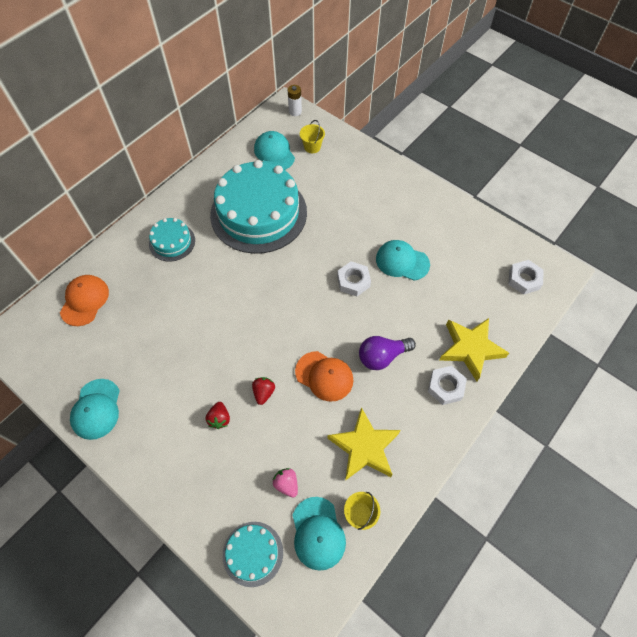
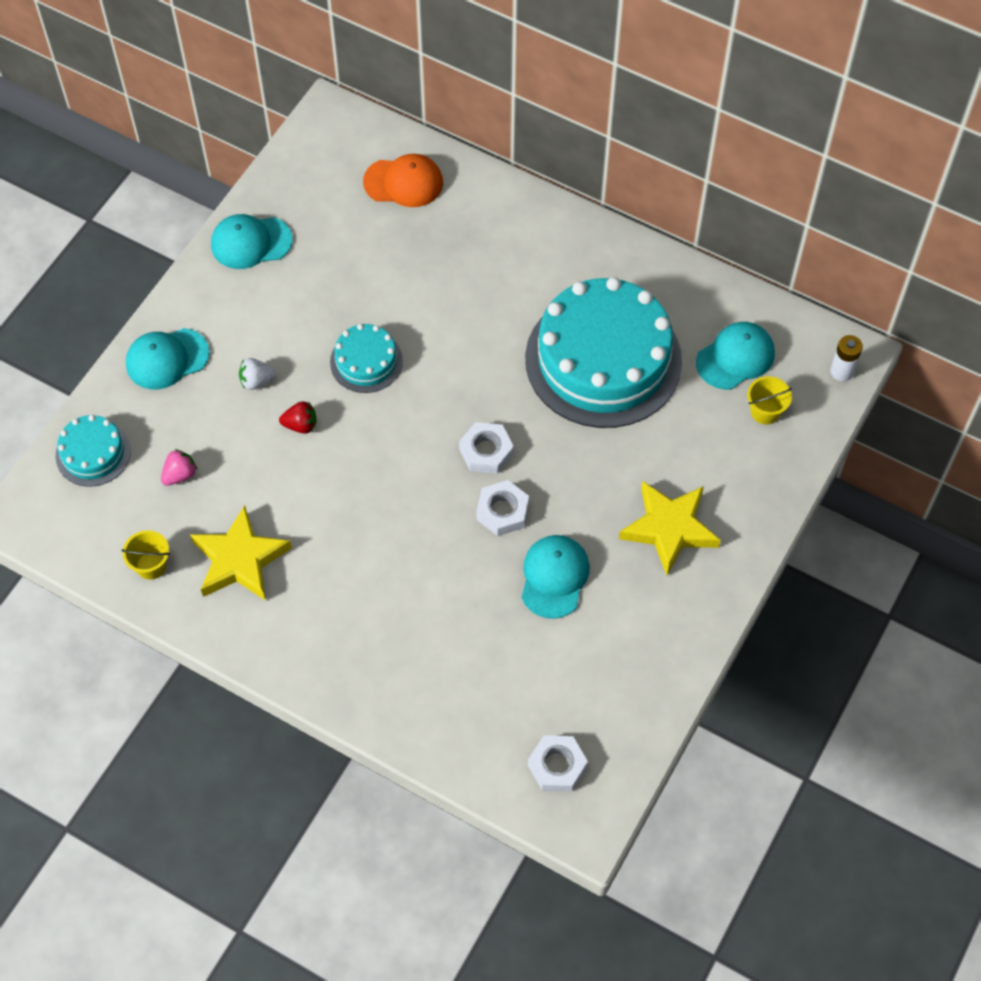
camera: 80 degrees right, 0 degrees up
turquoise cake [149,218,195,262] -> turquoise cake moved to [330,324,403,393]
red strawberry [206,402,230,429] -> white strawberry [239,358,276,390]
turquoise cap [292,497,346,571] -> turquoise cap moved to [126,328,209,389]
orange cap [295,351,354,402] -> none
purple light bulb [359,336,416,370] -> none
white nut [428,366,467,405] -> white nut moved to [459,422,514,474]
yellow star [439,318,509,381] -> yellow star moved to [619,481,721,575]

